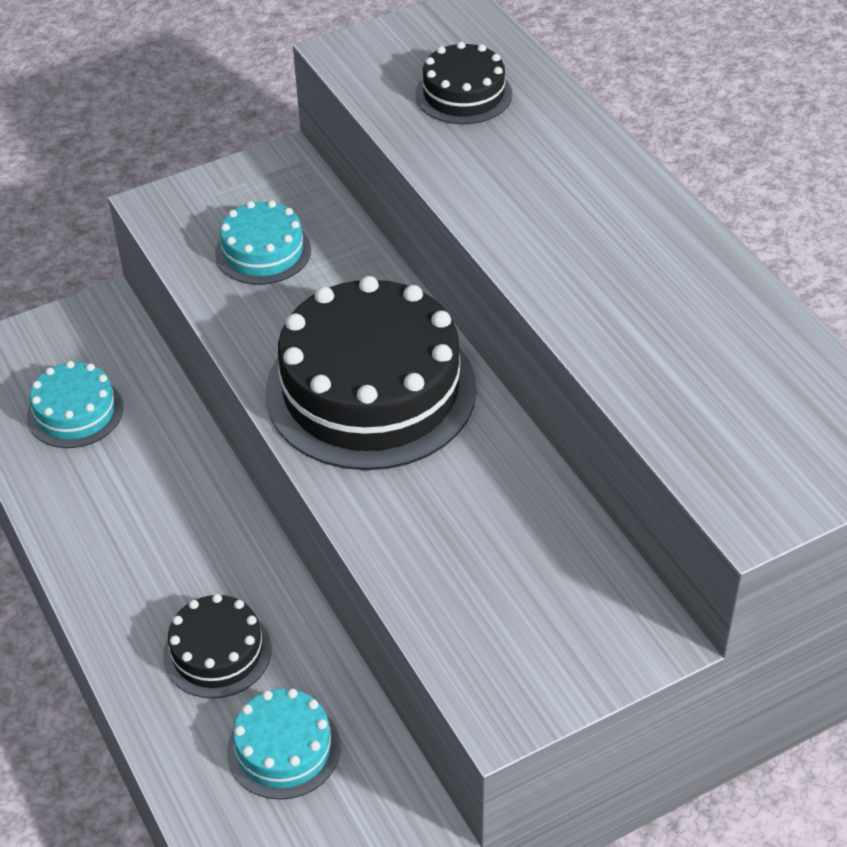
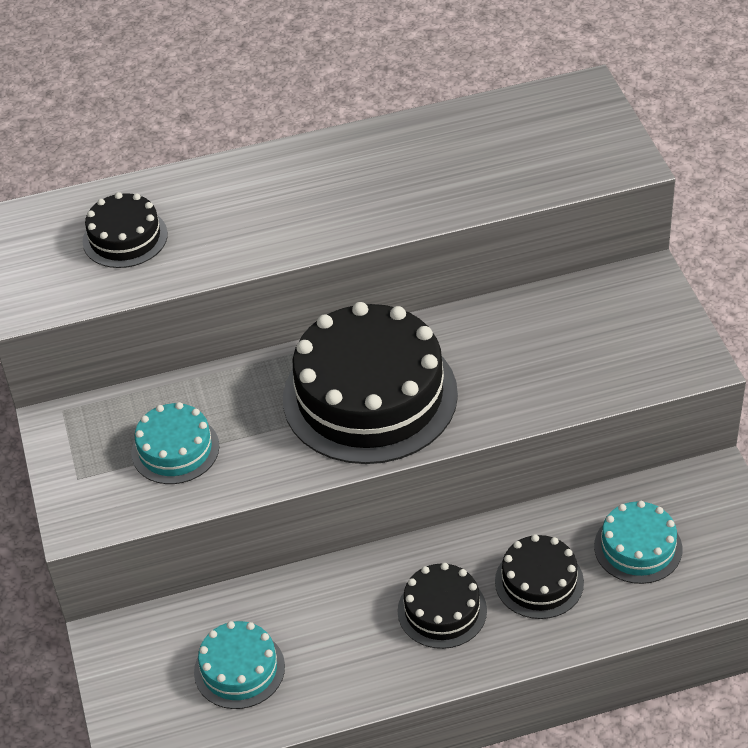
camera: 75 degrees left, 0 degrees up
none -> black cake [397,563,487,649]

